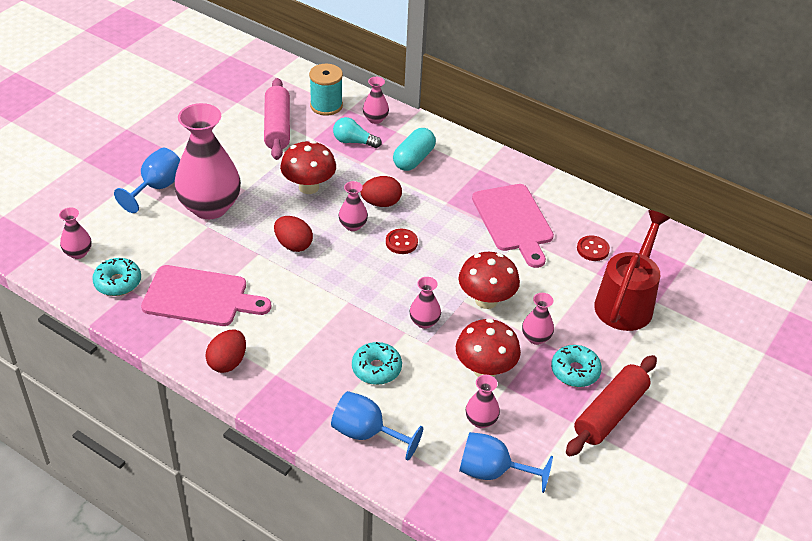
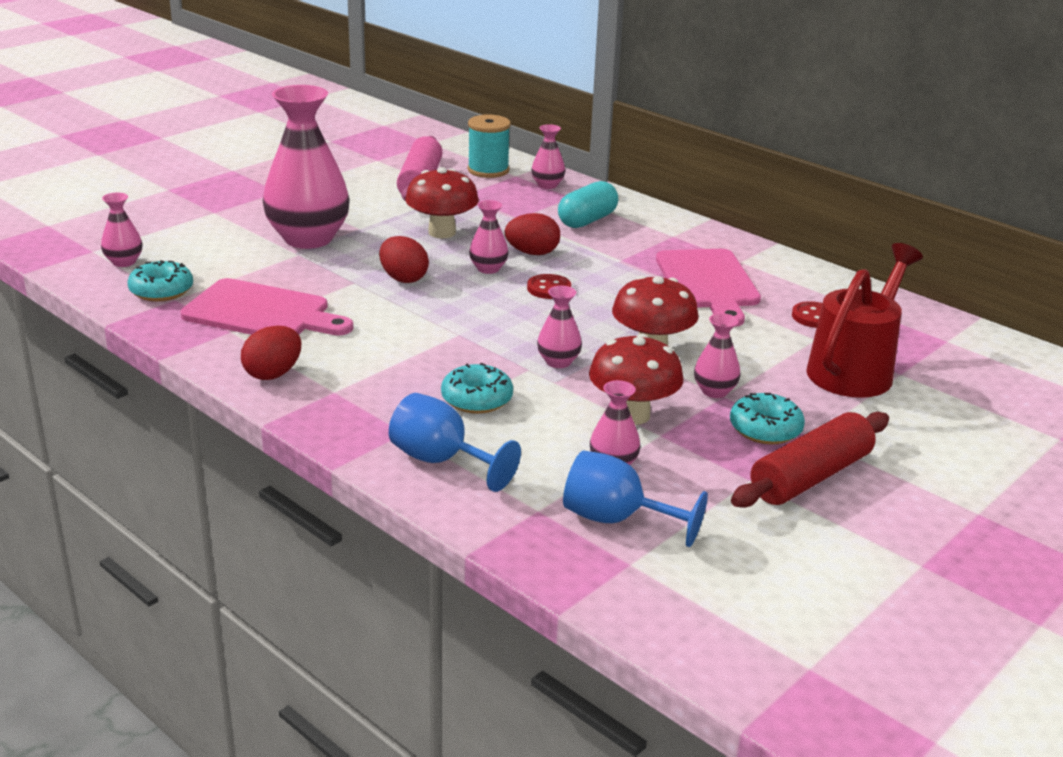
camera: 10 degrees right, 15 degrees down
blue goblet [114,148,180,213] -> none
turquoise light bulb [333,117,382,148] -> none

